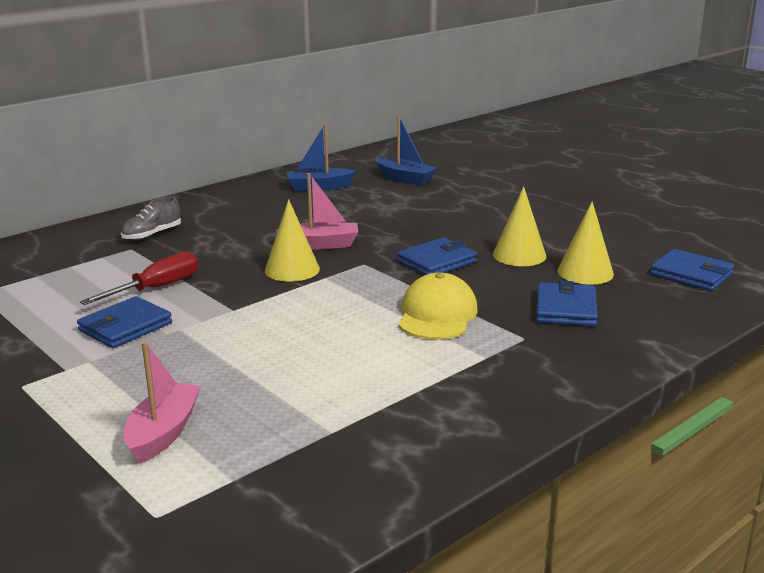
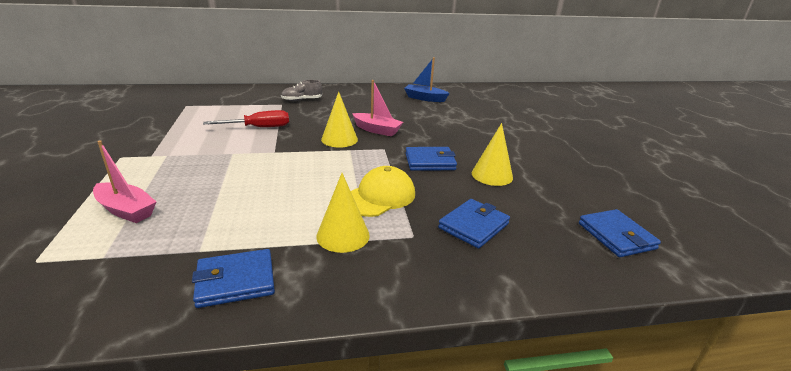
camera: 30 degrees right, 5 degrees up
blue wallet [77,296,172,348] -> blue wallet moved to [192,249,275,308]
pink boat [124,342,201,464] -> pink boat turned 75 degrees clockwise [93,140,156,223]
blue boat [375,116,437,185] -> none
yellow cone [557,201,614,285] -> yellow cone moved to [316,173,370,253]

